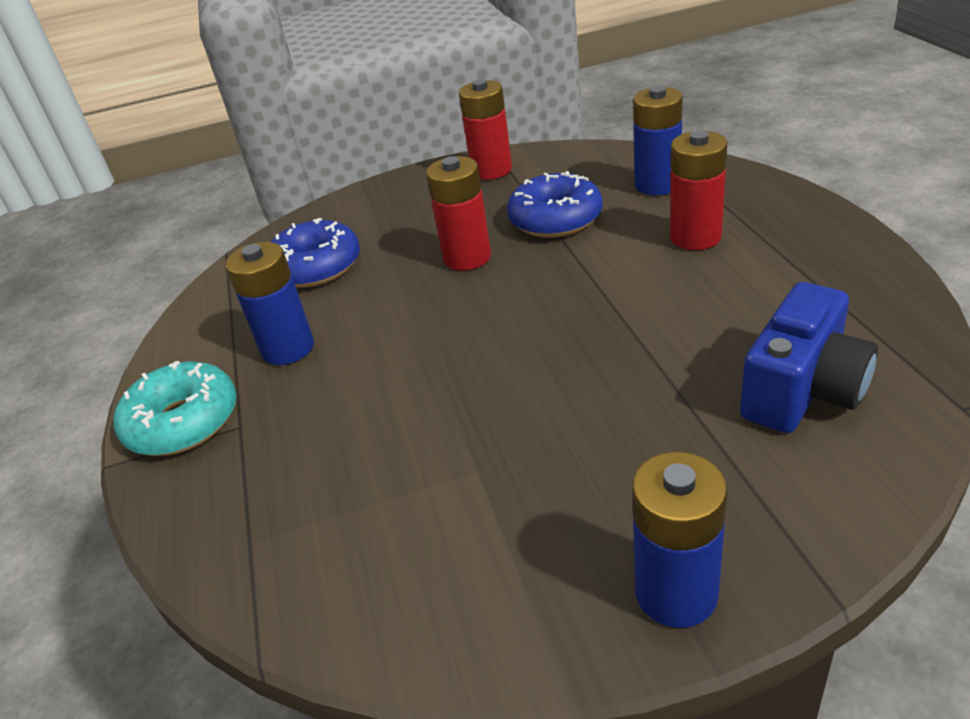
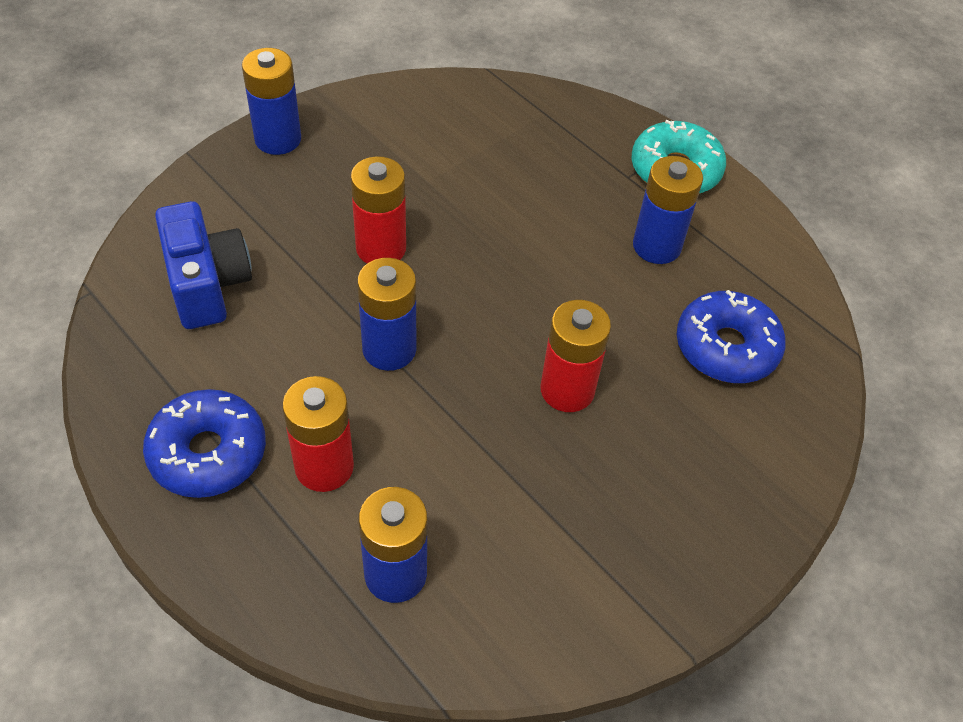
camera: 145 degrees right, 15 degrees up
red battery [459,79,512,180] -> red battery moved to [350,156,406,263]
blue donut [507,171,603,238] -> blue donut moved to [143,389,266,498]
blue camera [740,282,878,433] -> blue camera turned 150 degrees clockwise [155,201,252,329]
none -> blue battery [357,258,416,371]

